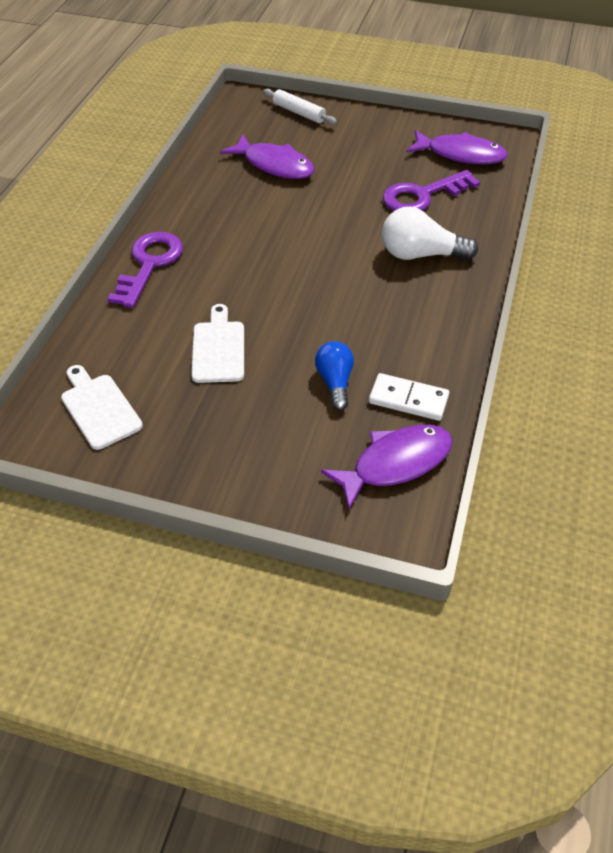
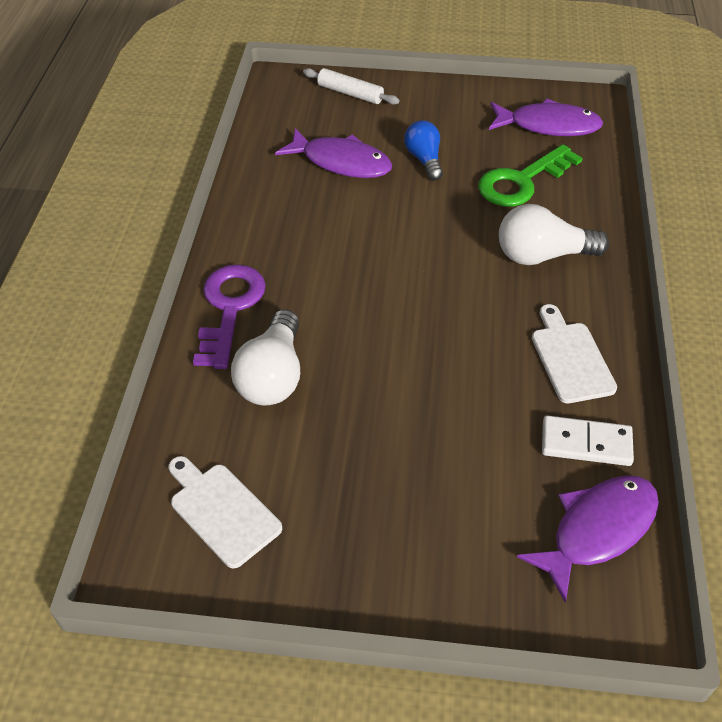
camera: 10 degrees left, 0 degrees up
white cutting board [191,304,244,383] -> white cutting board moved to [532,304,617,403]
blue light bulb [315,341,354,411] -> blue light bulb moved to [404,120,443,181]
purple key [383,170,480,211] -> green key [478,144,583,207]
none -> white light bulb [231,309,300,406]

